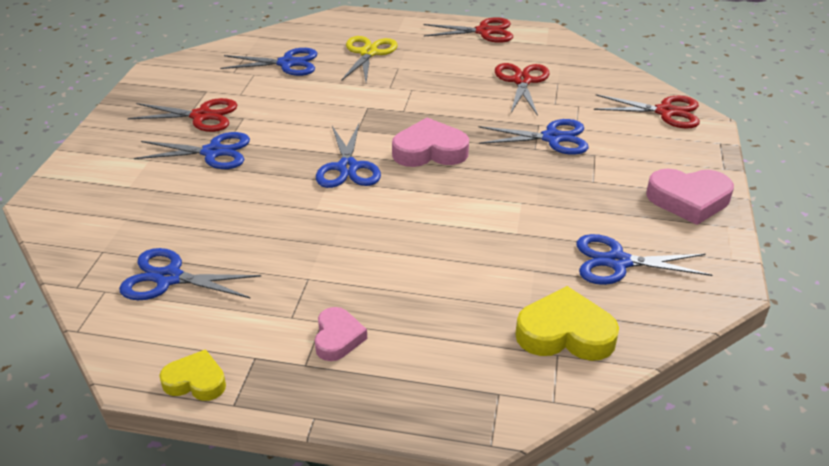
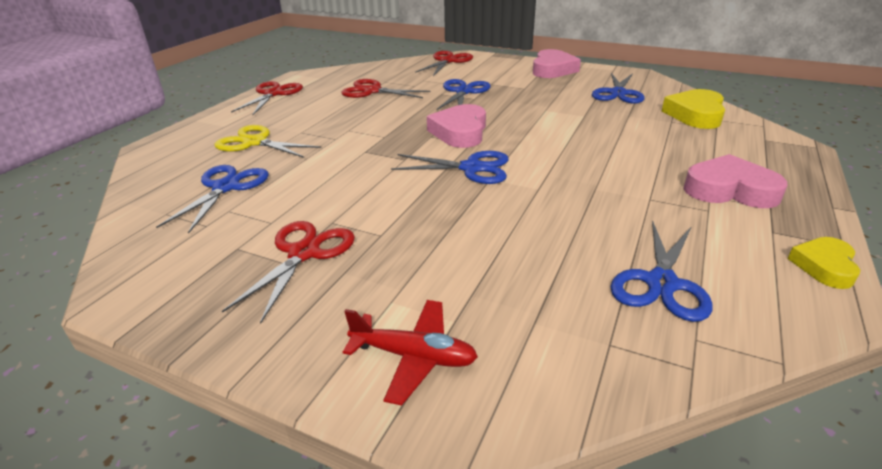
camera: 75 degrees left, 5 degrees down
blue scissors [134,132,250,169] -> none
pink heart [315,307,367,361] -> pink heart [683,154,788,208], size x1.61
none -> red plane [343,300,478,406]

